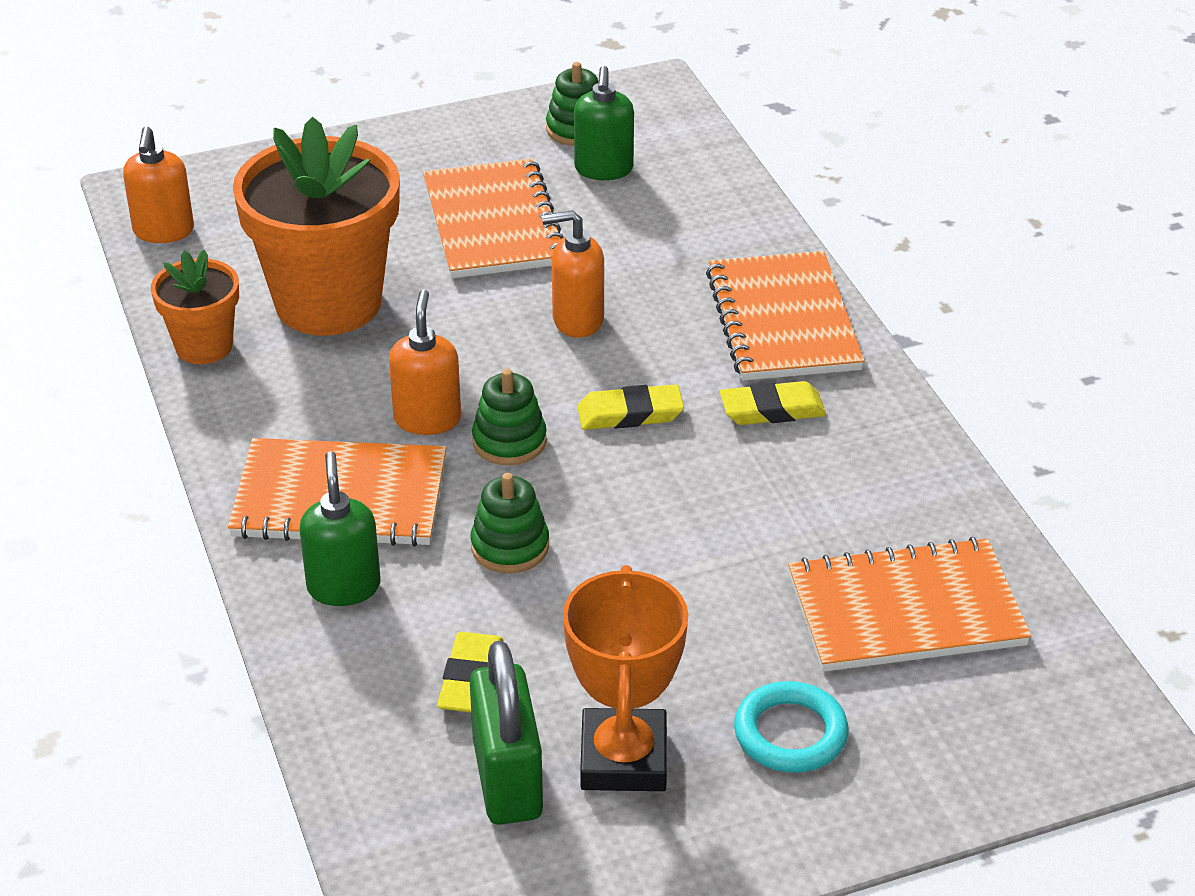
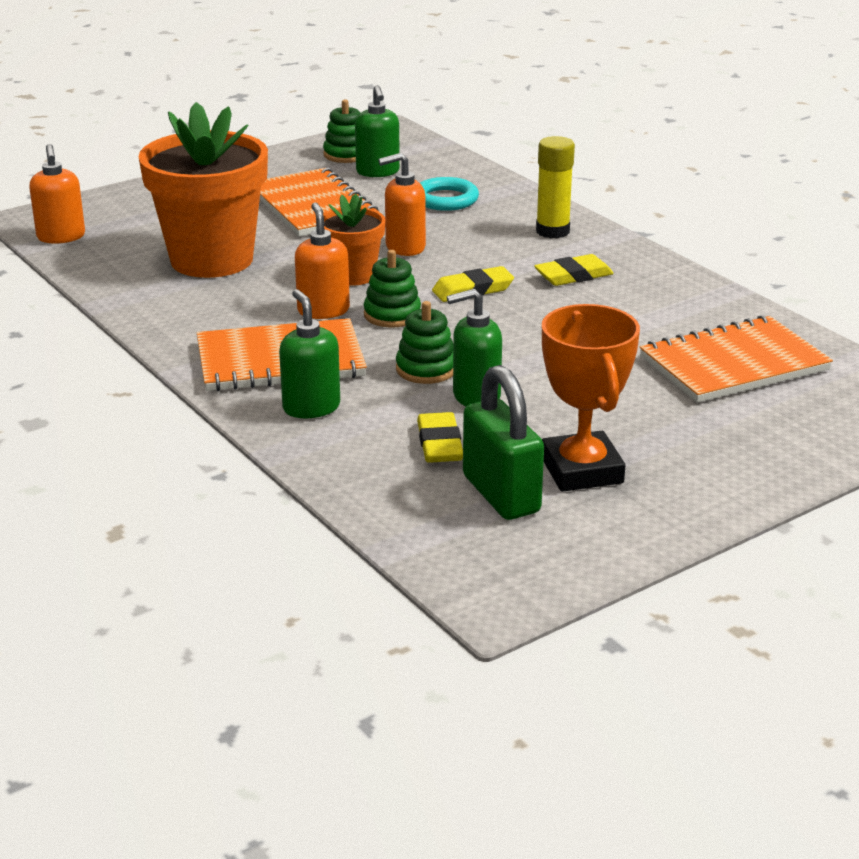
camera: 15 degrees left, 10 degrees down
orange flower pot [151,250,239,364] -> orange flower pot moved to [323,194,386,286]
orange notebook [706,251,864,381] -> yellow glue stick [536,136,575,238]
turquoise ring [734,681,848,773] -> turquoise ring moved to [420,177,479,211]
none -> green soap dispenser [447,289,502,406]

